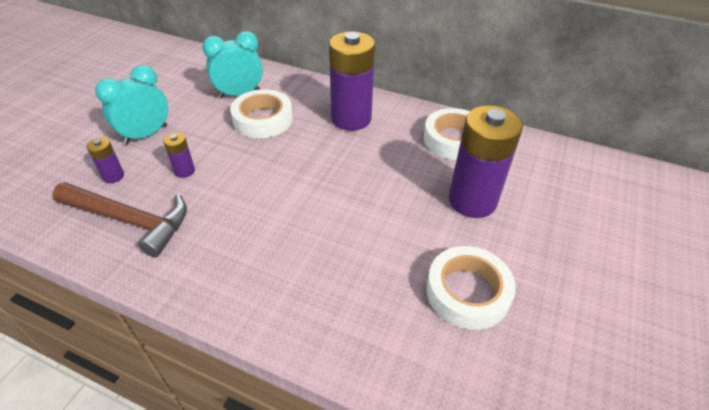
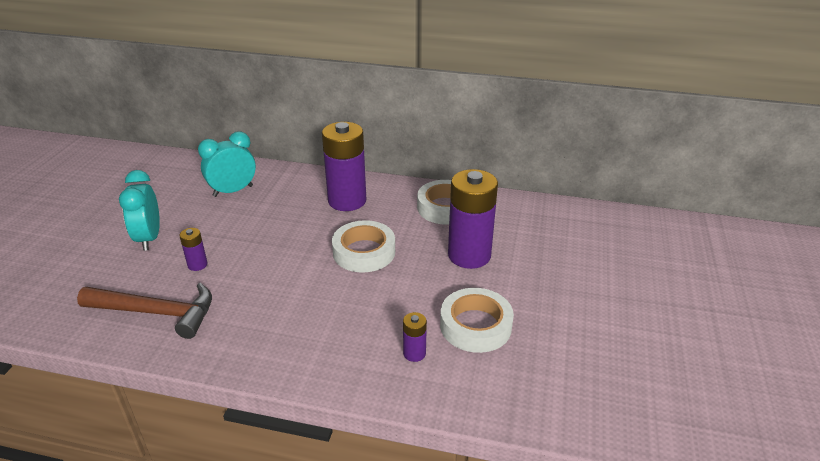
camera: 10 degrees left, 10 degrees down
purple battery [87,137,124,183] -> purple battery moved to [403,312,427,362]
turquoise clock [95,65,168,145] -> turquoise clock turned 45 degrees counterclockwise [119,170,160,251]
white tape [230,89,293,138] -> white tape moved to [332,220,395,272]

